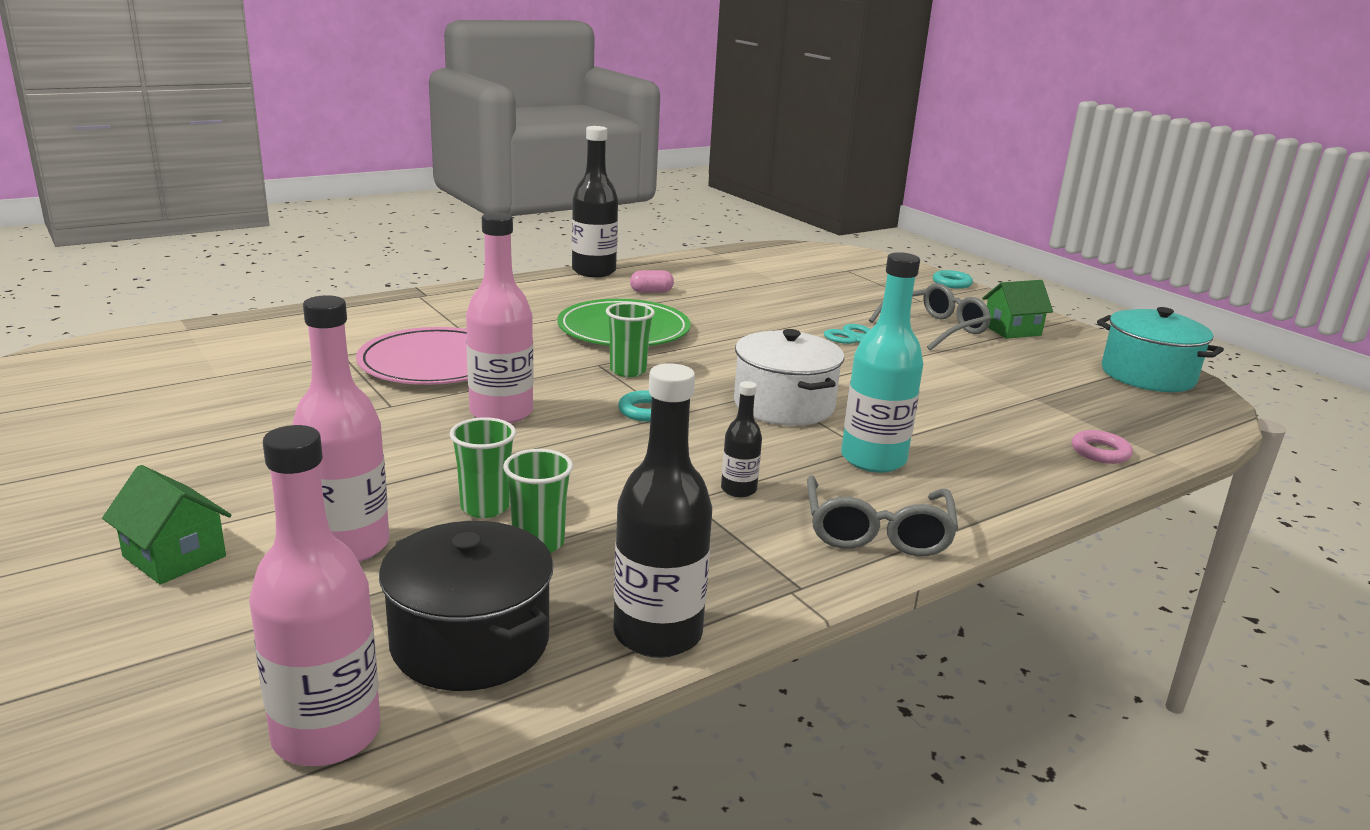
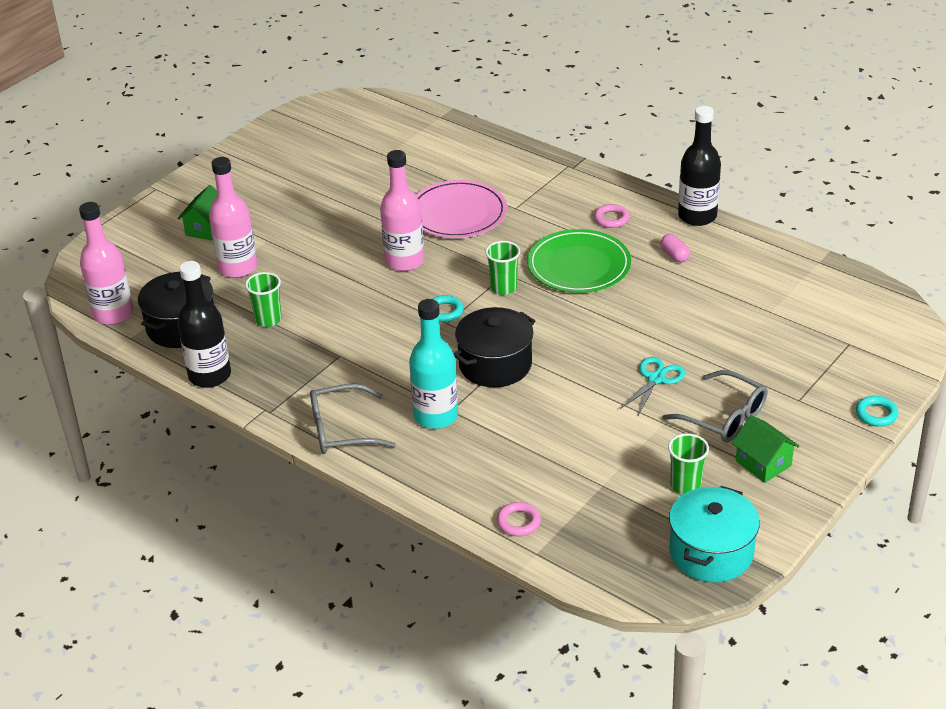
camera: 75 degrees right, 15 degrees up
green cup [450,417,516,518] -> green cup moved to [668,433,709,495]
black bottle [721,381,762,497] -> none
white pot [734,329,844,426] -> black pot [453,307,535,387]
none -> pink ring [594,204,630,228]

